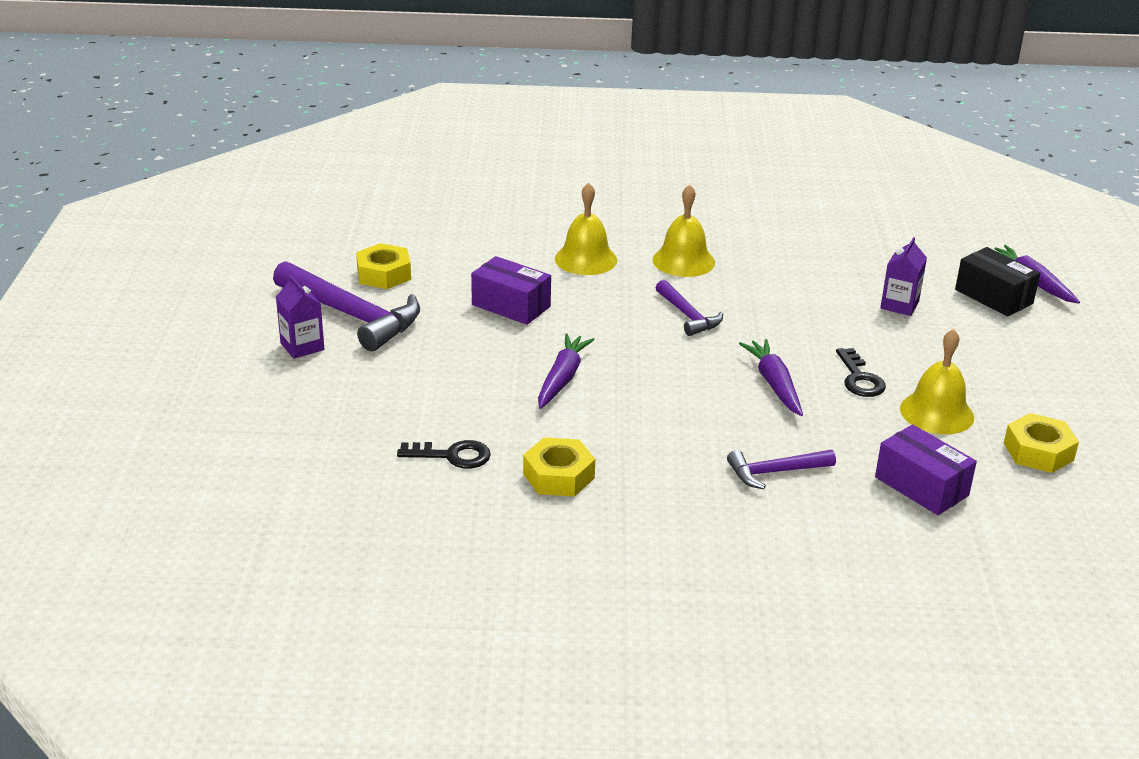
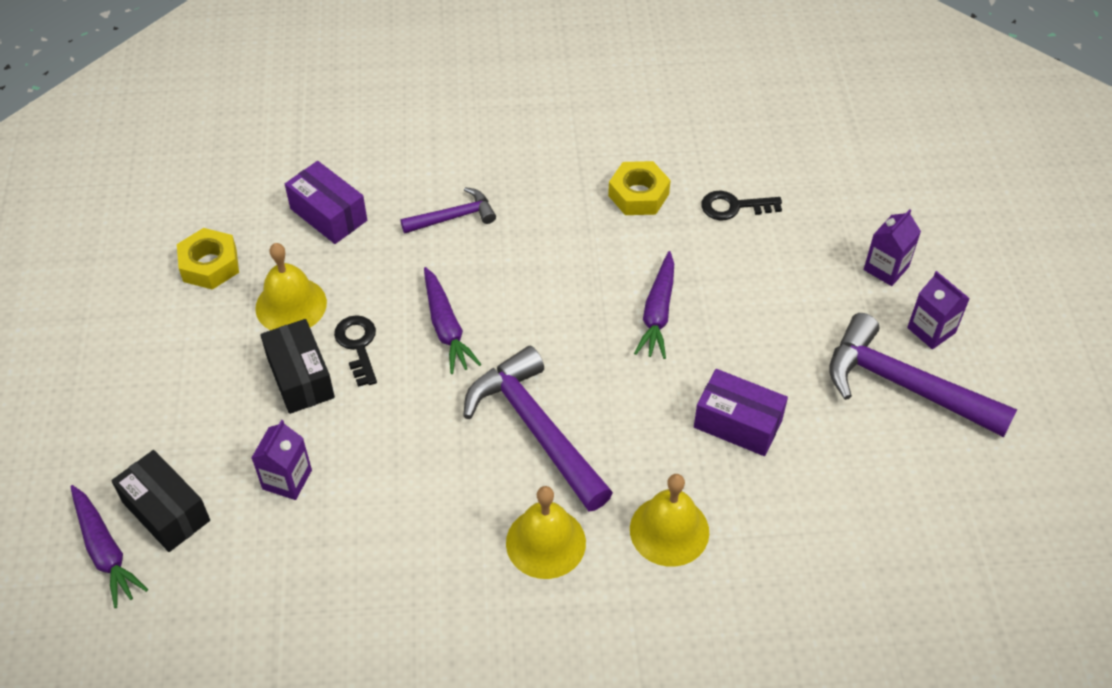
camera: 175 degrees right, 20 degrees up
yellow nut [356,243,411,289] -> none
purple hammer [656,280,723,336] -> purple hammer [463,346,613,511], size x1.84
none -> black box [260,319,335,414]
none -> purple carton [864,209,921,286]

